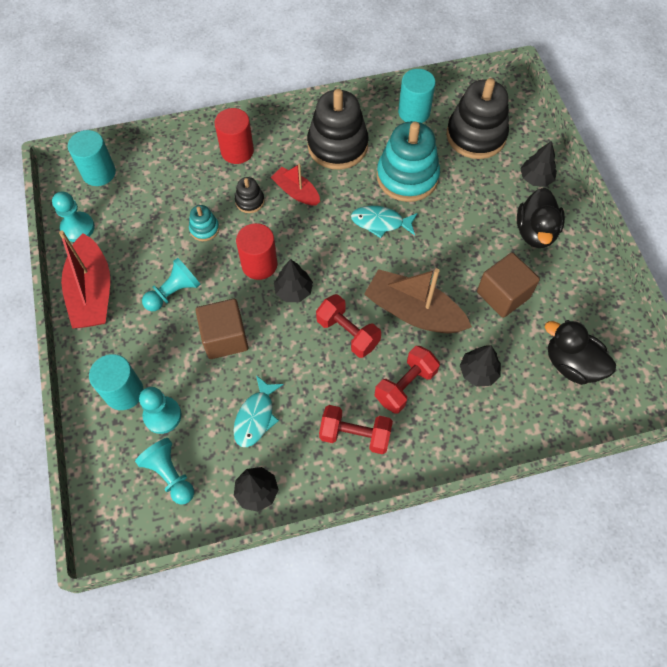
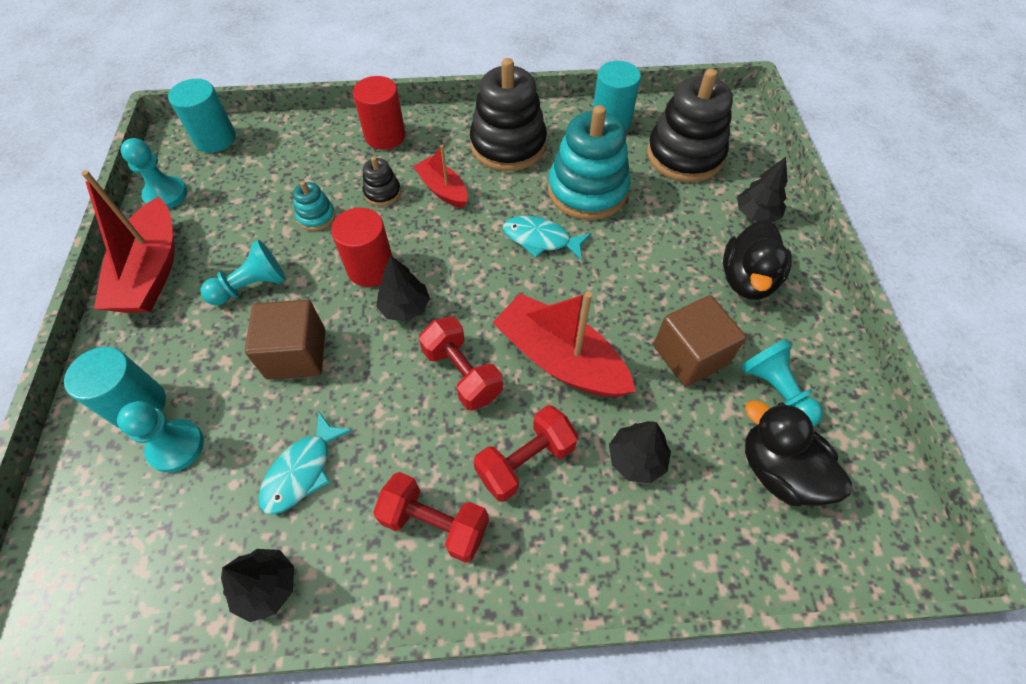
camera: 10 degrees right, 5 degrees down
turquoise pawn [135,438,194,505] -> turquoise pawn moved to [741,339,823,427]
brown boat [364,268,472,333] -> red boat [492,291,636,397]

